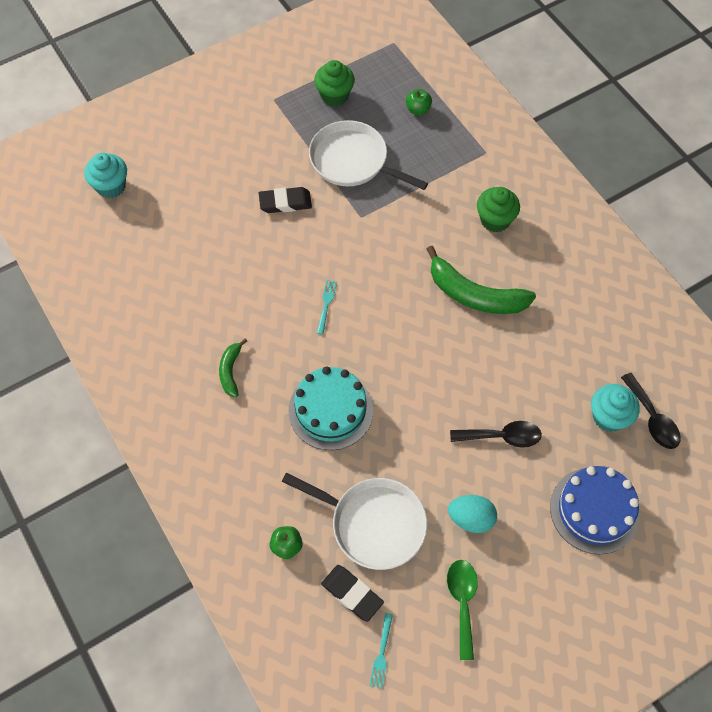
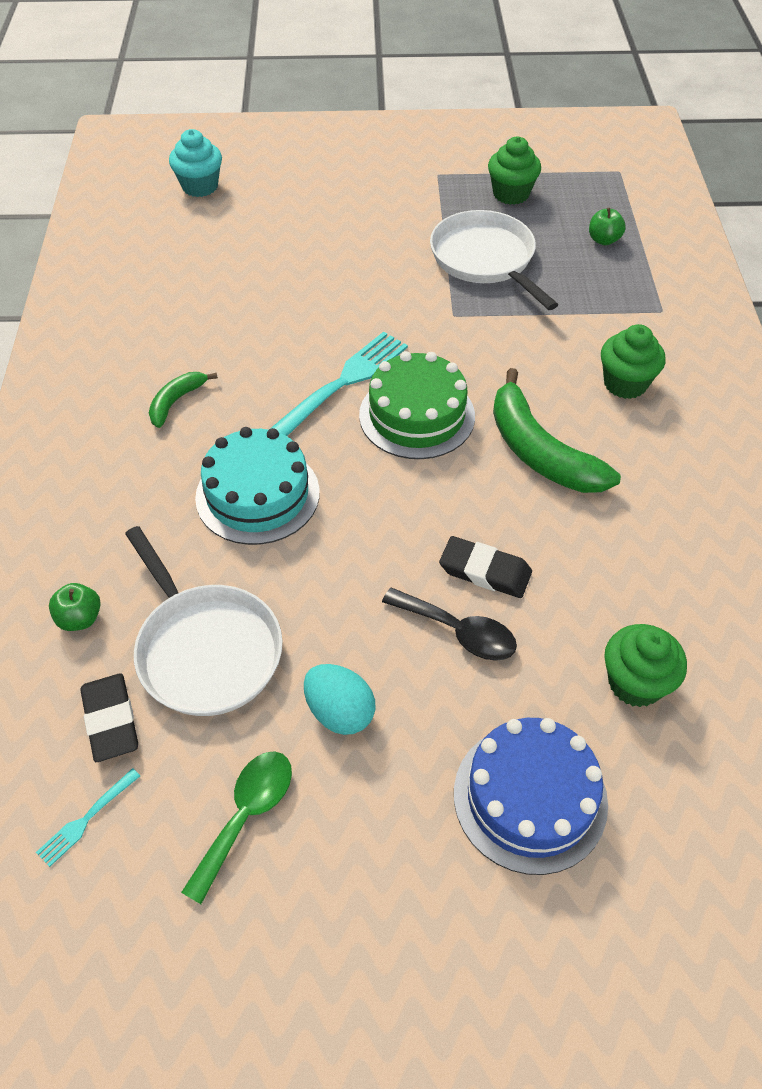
camera: 30 degrees right, 10 degrees down
black eraser [259,187,312,213] -> black eraser moved to [439,536,532,598]
turquoise fork [317,280,337,335] -> turquoise fork [270,332,408,436], size x2.14
turquoise cupcake [591,384,640,432] -> green cupcake [604,624,687,707]
black spoon [621,373,681,449] -> none
none -> green cake [359,351,475,459]

